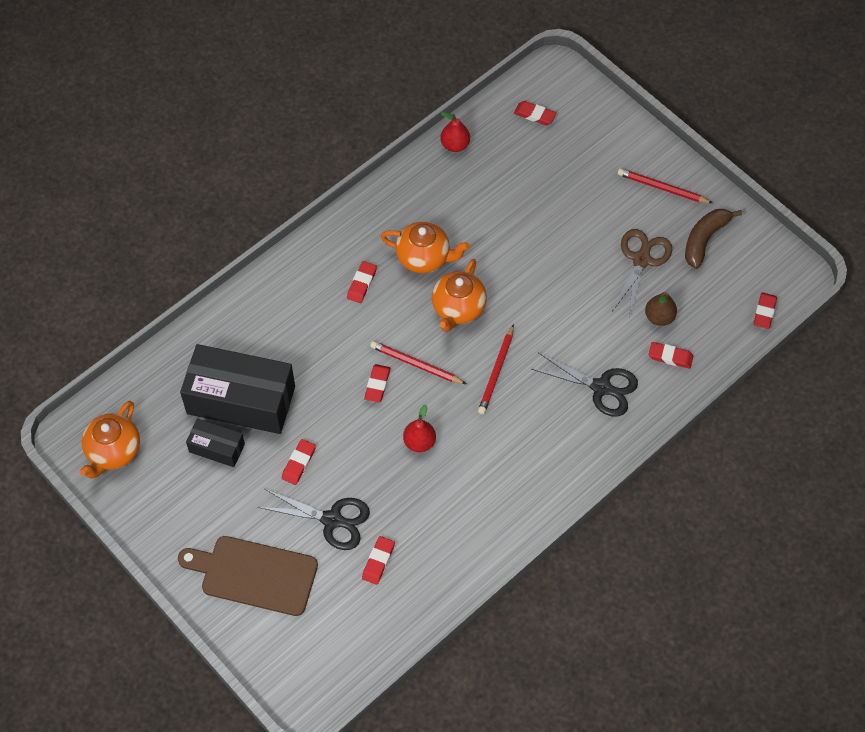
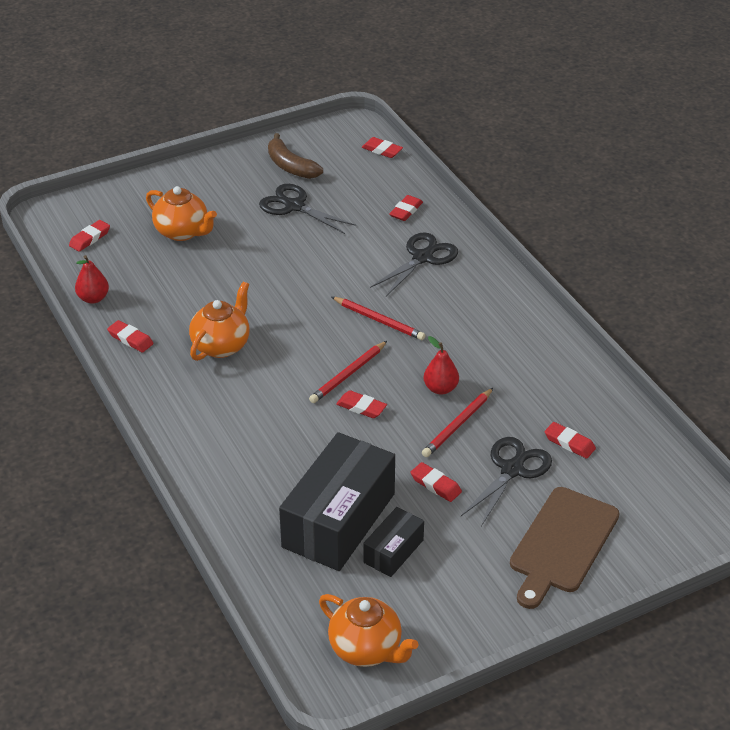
camera: 75 degrees left, 20 degrees down
red eraser [347,261,377,303] -> red eraser moved to [107,320,154,353]
orange teapot [432,259,487,332] -> orange teapot moved to [146,186,217,241]
brown scissors [612,229,672,315] -> black scissors [259,184,356,234]
red pencil [618,168,712,203] -> red pencil moved to [422,388,493,457]
brown pear [645,292,677,326] -> none

